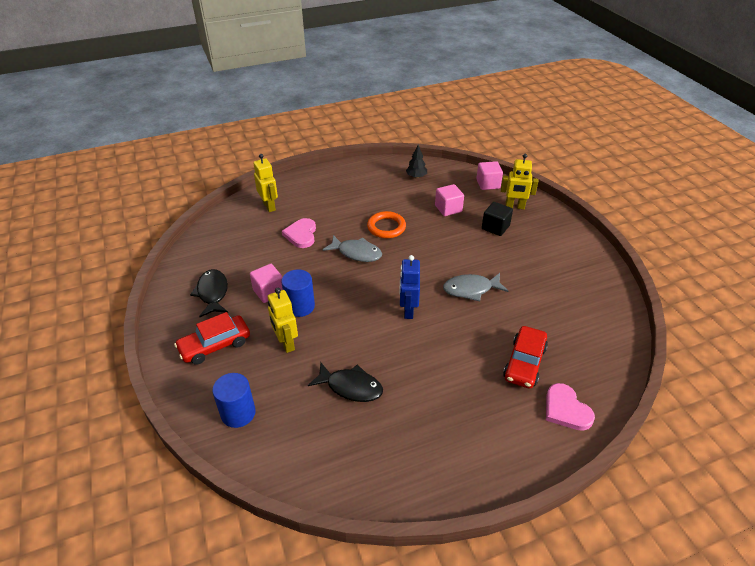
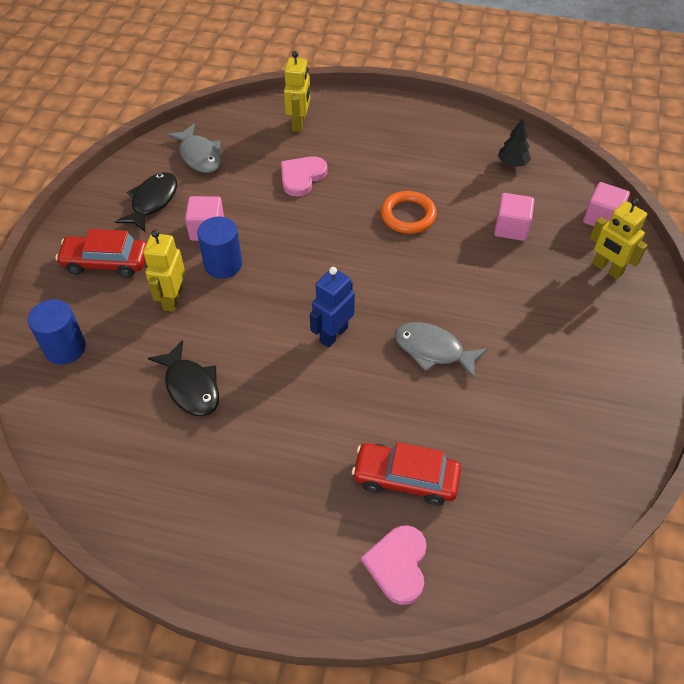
camera: 35 degrees right, 10 degrees up
grey fish [322,235,382,262] -> grey fish moved to [166,123,221,173]
black cube [482,202,513,236] -> none
red car [503,326,548,389] -> red car turned 45 degrees clockwise [352,442,461,506]

